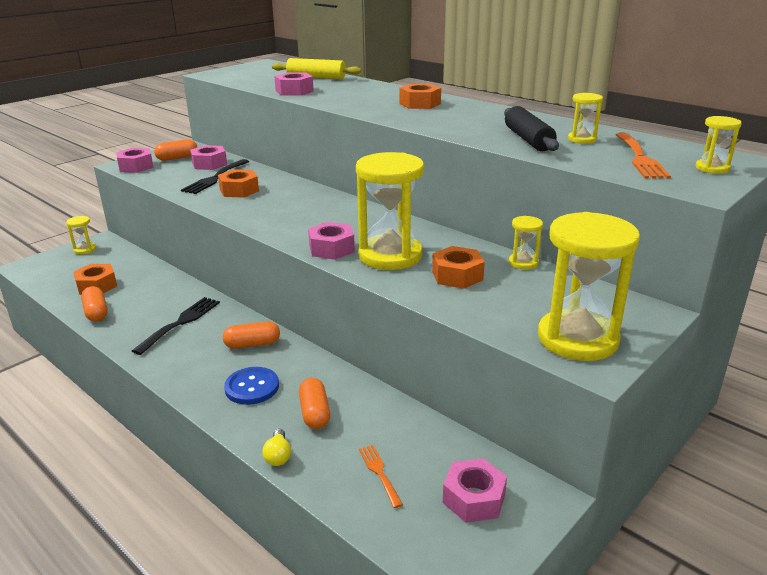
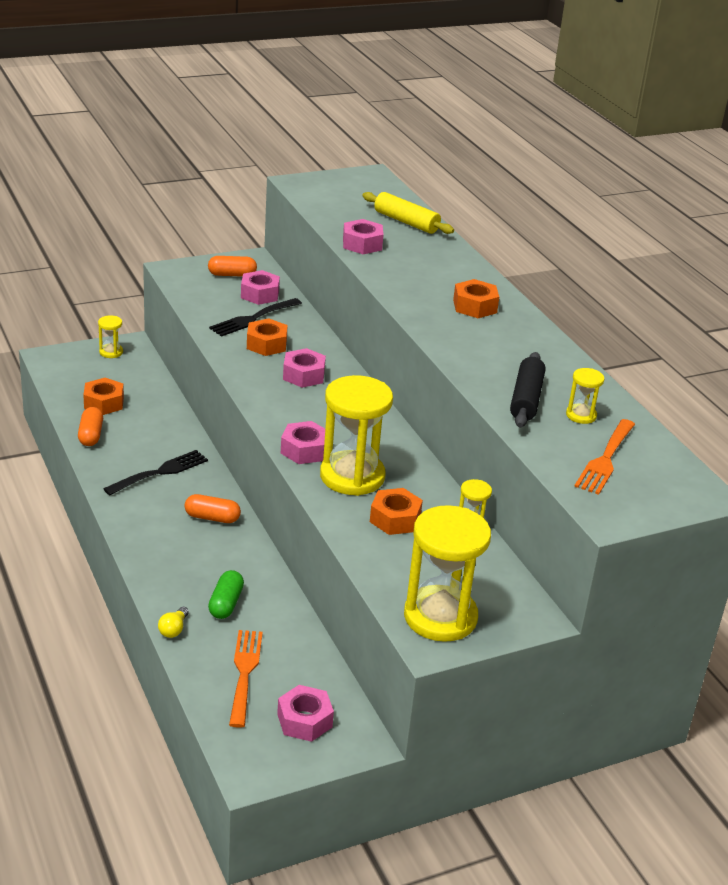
camera: 20 degrees right, 5 degrees up
pink nut [116,148,154,173] -> pink nut moved to [283,348,326,388]
blue button [224,367,279,405] -> none
orange capsule [299,378,330,429] -> green capsule [208,570,244,619]
orange fork [359,445,403,508] -> orange fork [229,630,263,728], size x1.71
yellow hourglass [696,116,742,174] -> none

